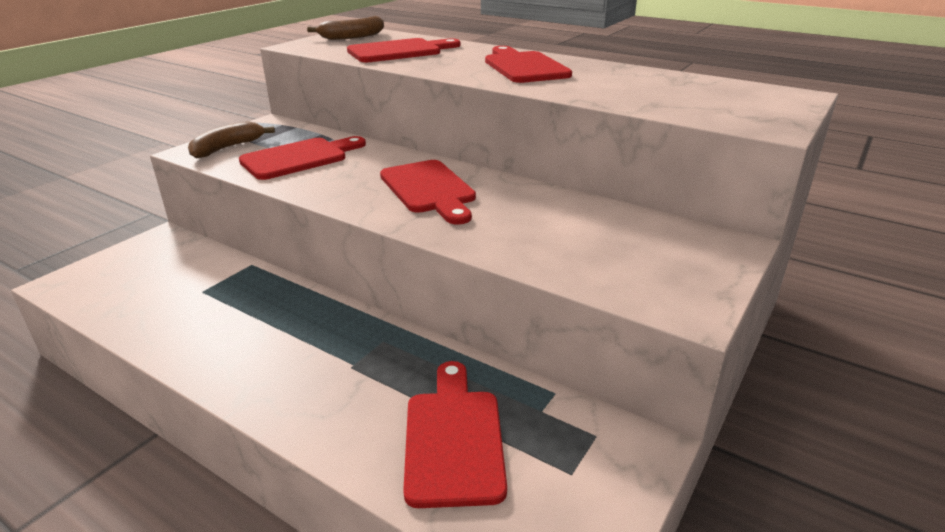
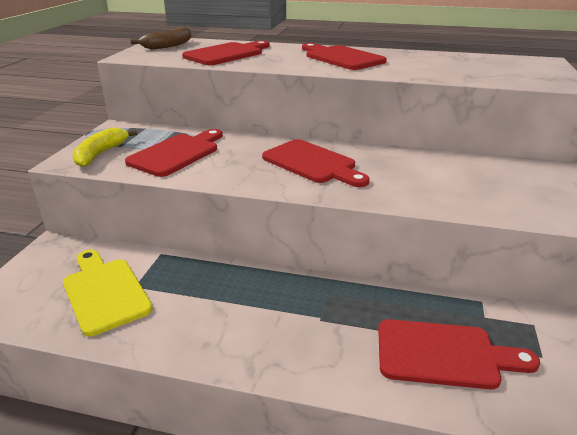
camera: 20 degrees left, 0 degrees up
brown banana [188,121,275,159] -> yellow banana [72,128,137,167]
red cutting board [403,361,507,508] -> red cutting board turned 120 degrees clockwise [378,319,540,389]
none -> yellow cutting board [63,250,153,336]

